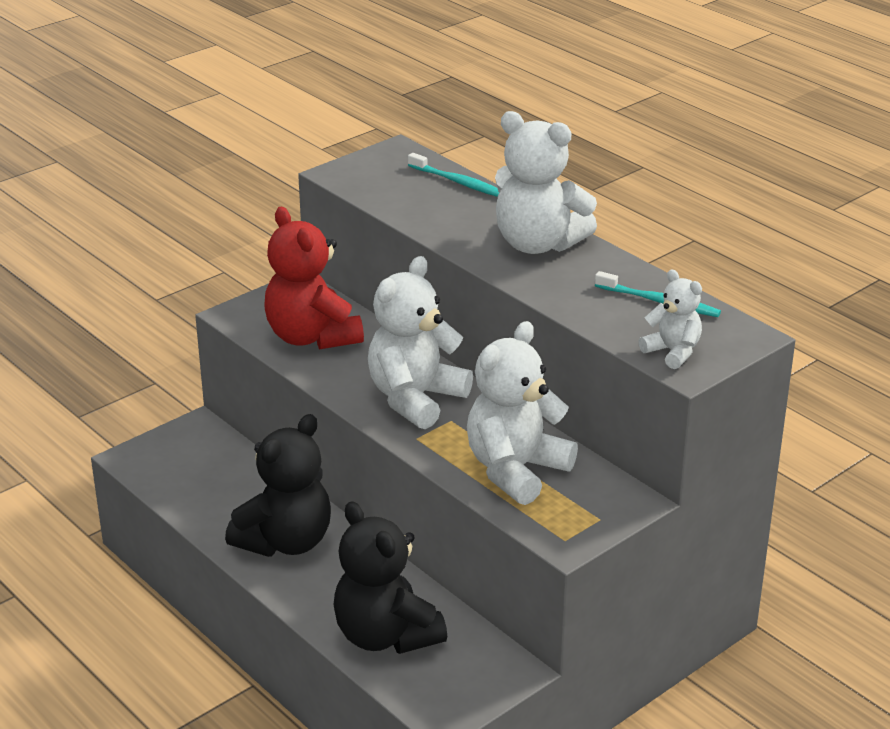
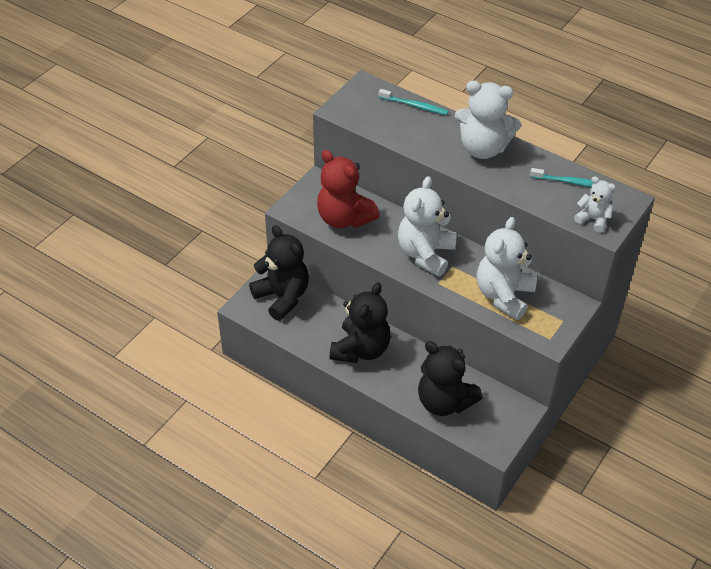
camera: 15 degrees left, 15 degrees up
none -> black teddy bear [249,225,309,321]

